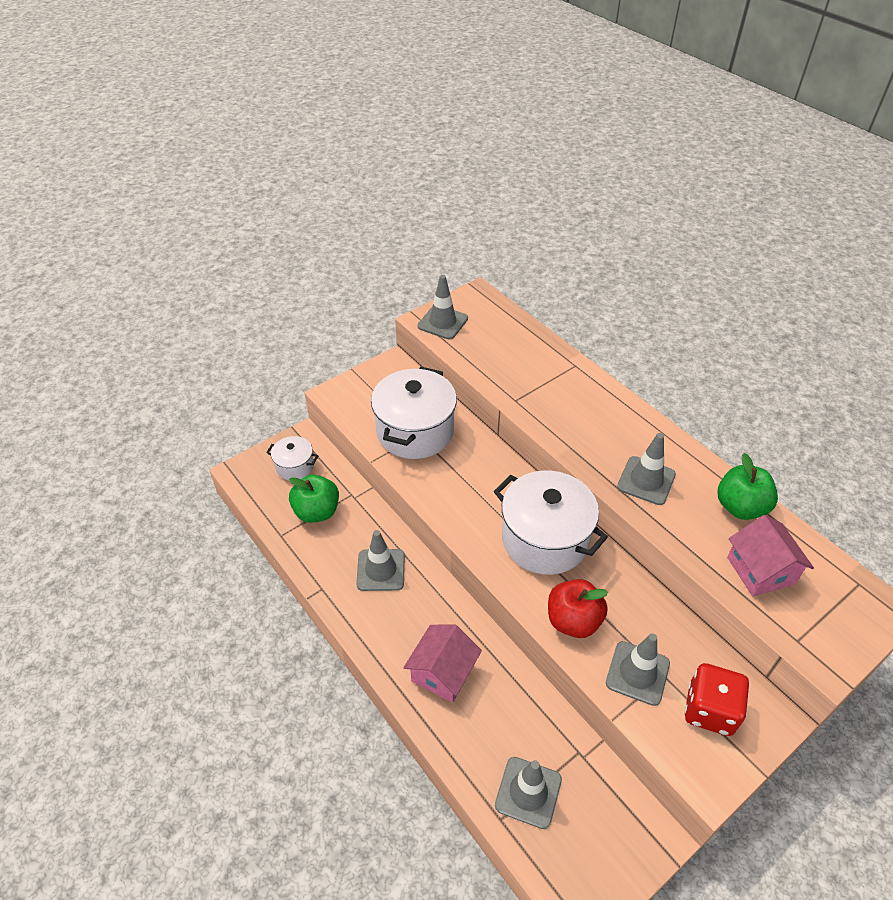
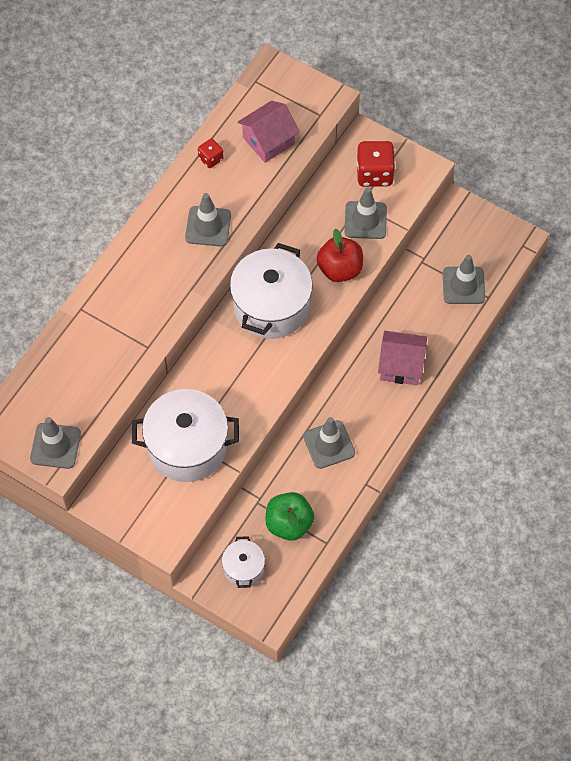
camera: 110 degrees left, 15 degrees up
green apple [718,453,778,520] -> red dice [198,138,224,168]

